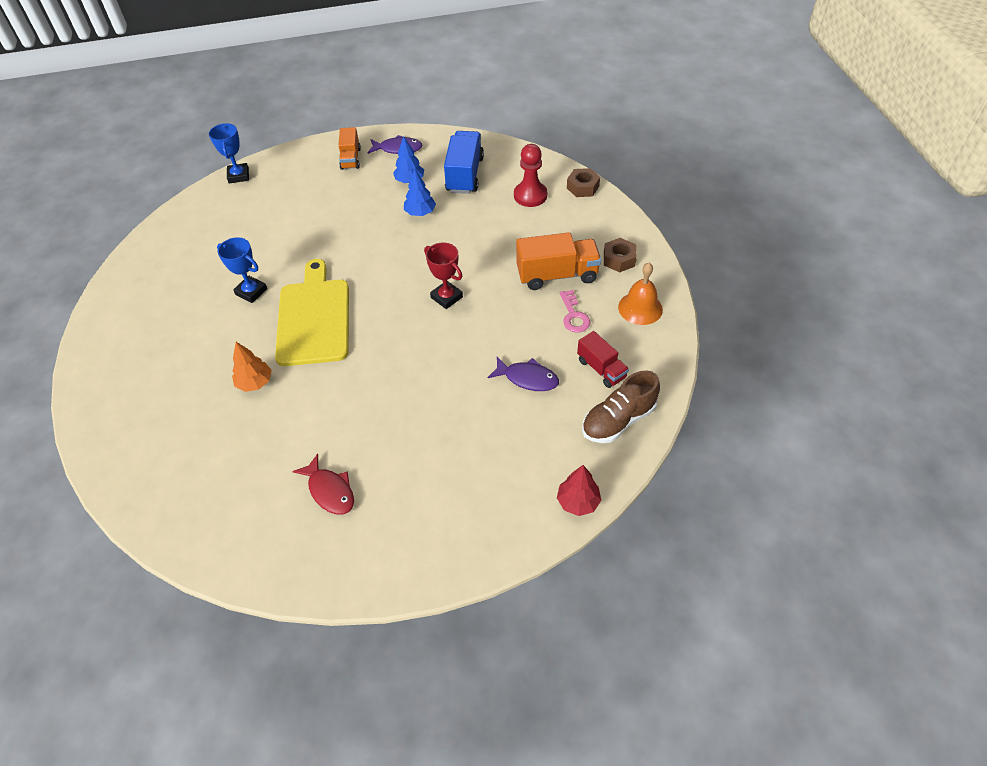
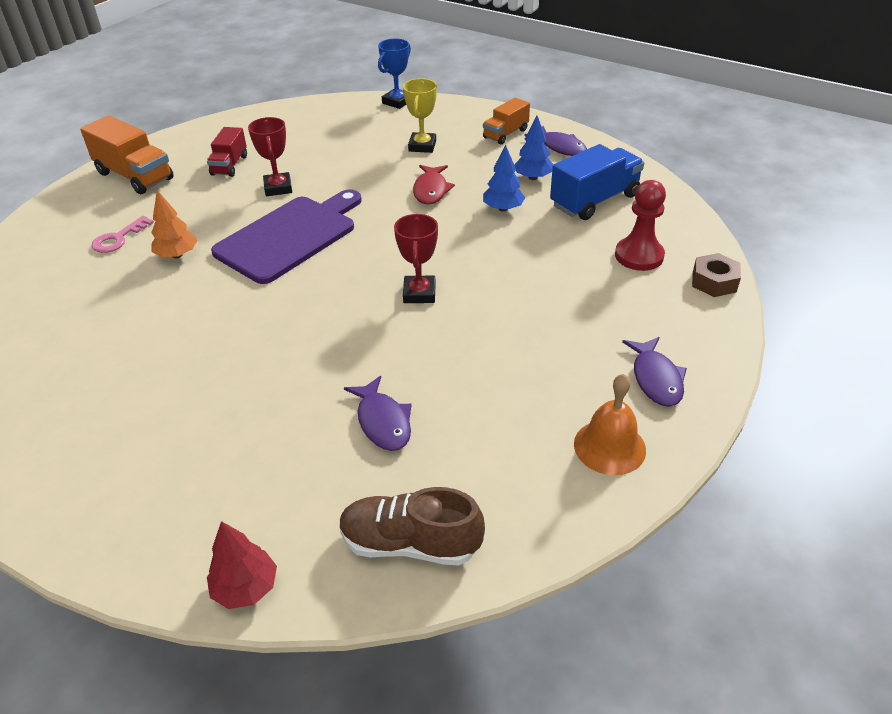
camera: 45 degrees right, 10 degrees down
blue trophy [217,237,267,303] -> red trophy [248,117,292,196]
yellow cutting board [275,259,349,366] -> purple cutting board [211,189,362,284]
red fish [292,454,354,515] -> red fish moved to [413,165,455,204]
orange truck [516,232,601,290] -> orange truck moved to [80,115,174,194]
pink key [560,290,590,333] -> pink key moved to [92,216,154,253]
red truck [577,331,629,388] -> red truck moved to [207,127,247,177]
brown nut [604,238,637,272] -> purple fish [622,337,687,407]
none -> yellow trophy [403,78,437,153]

